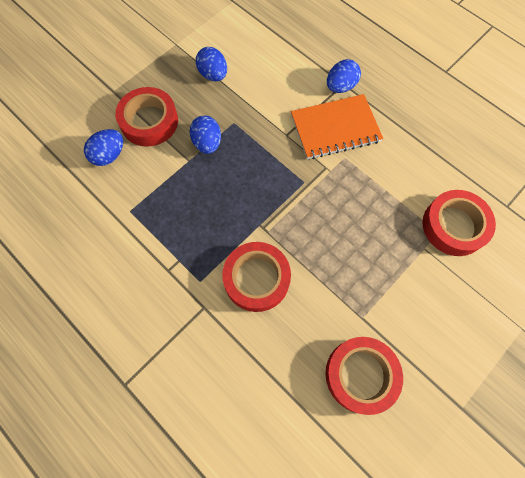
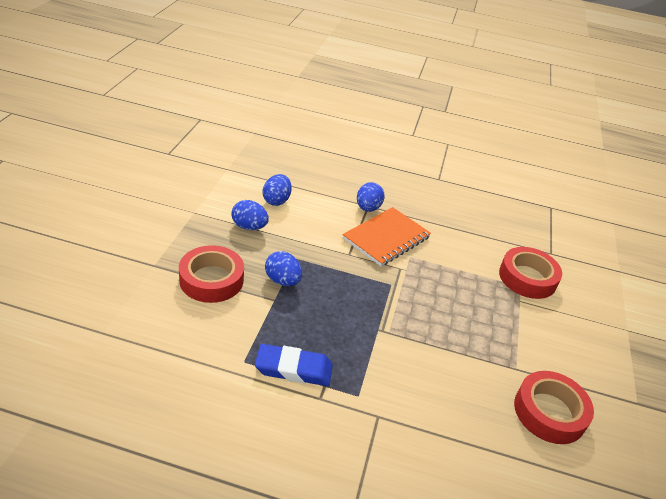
camera: 35 degrees left, 30 degrees down
blue egg [84,129,123,166] -> blue egg moved to [263,174,292,206]
red tape [222,242,291,312] -> none
none -> blue eraser [255,344,333,386]

